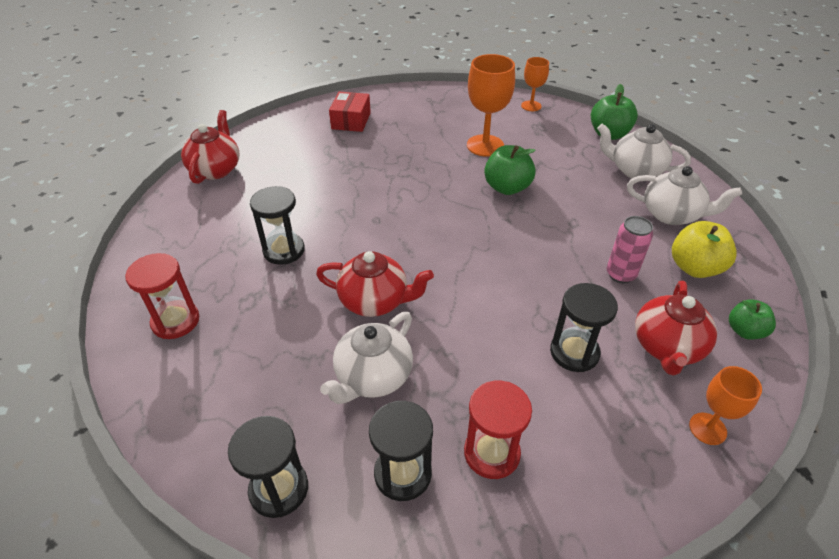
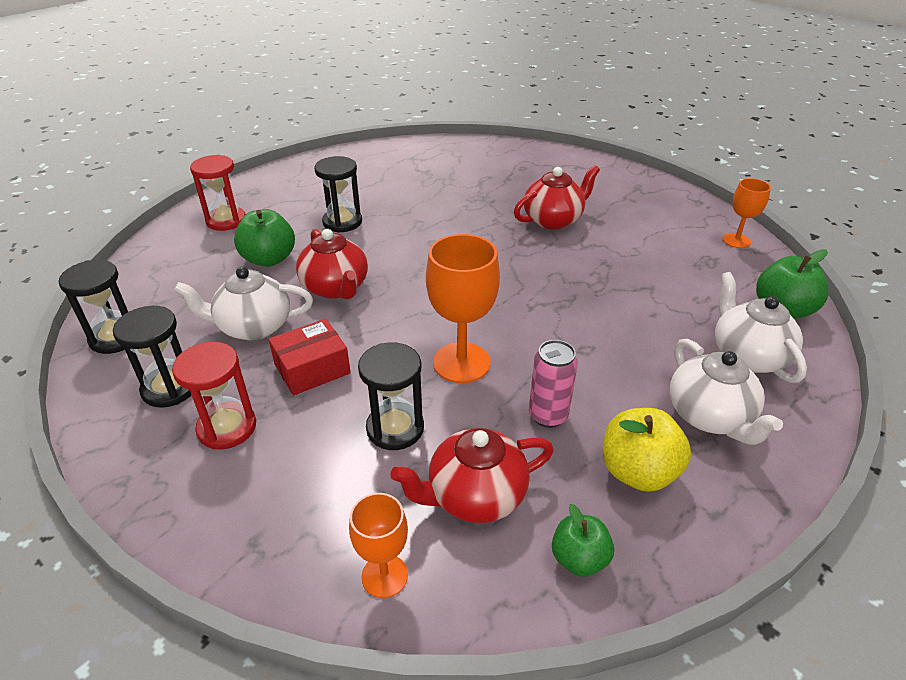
camera: 50 degrees right, 5 degrees down
red teapot [181,110,239,184] -> red teapot moved to [514,165,600,230]
red box [329,92,371,132] -> red box moved to [269,319,351,396]
orange goblet [467,54,515,157] -> orange goblet moved to [426,234,500,383]
green apple [484,145,536,195] -> green apple moved to [234,209,295,267]

